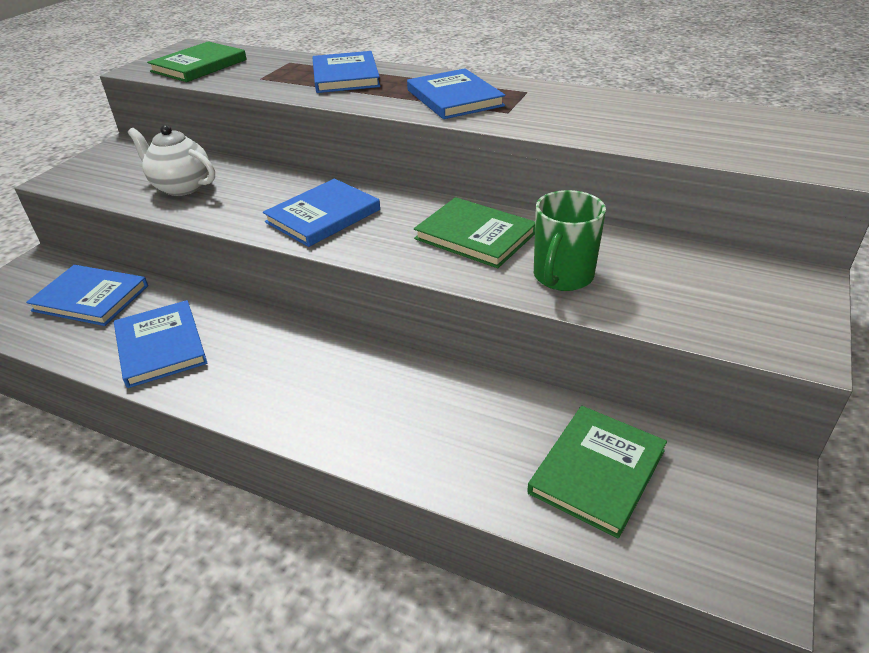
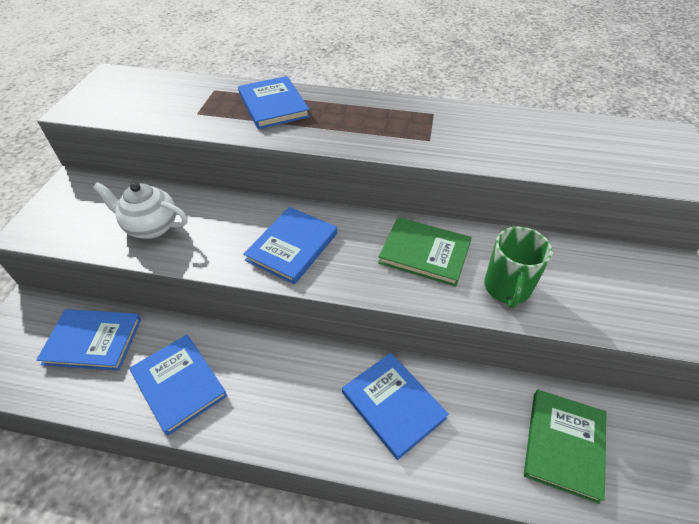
camera: 15 degrees left, 10 degrees up
green book [147,41,247,82] -> none
blue book [407,68,505,119] -> blue book moved to [342,353,449,460]

